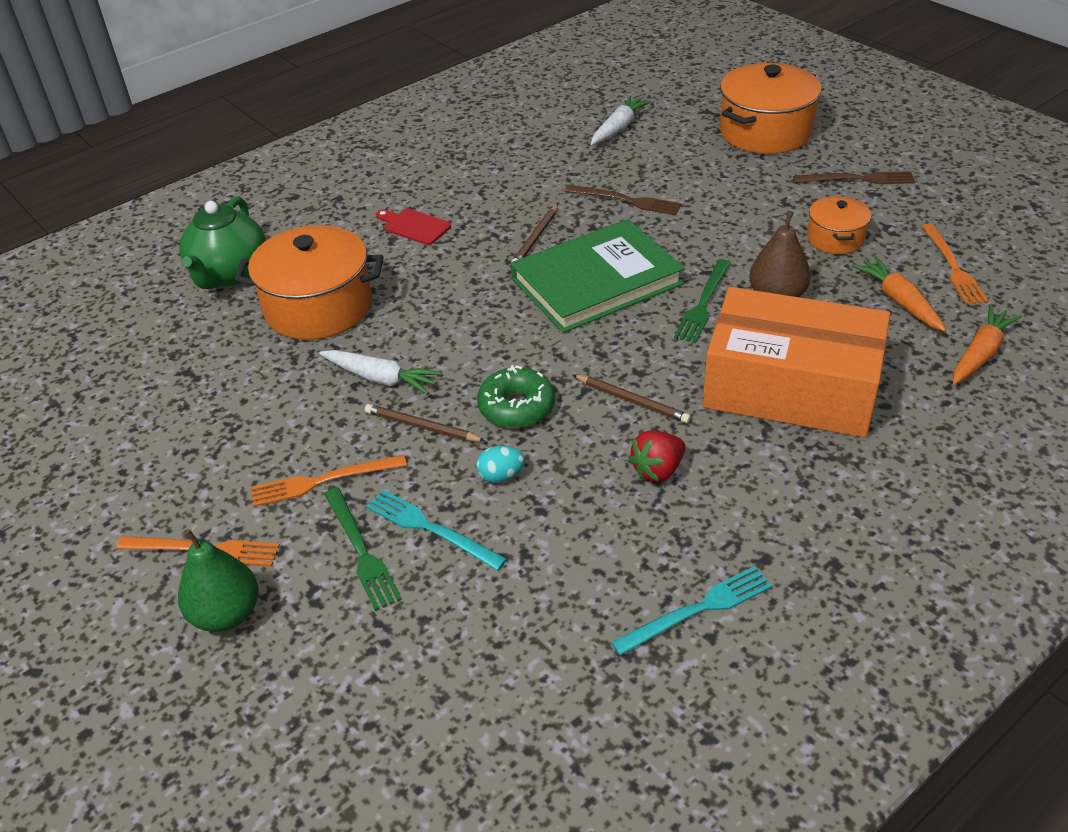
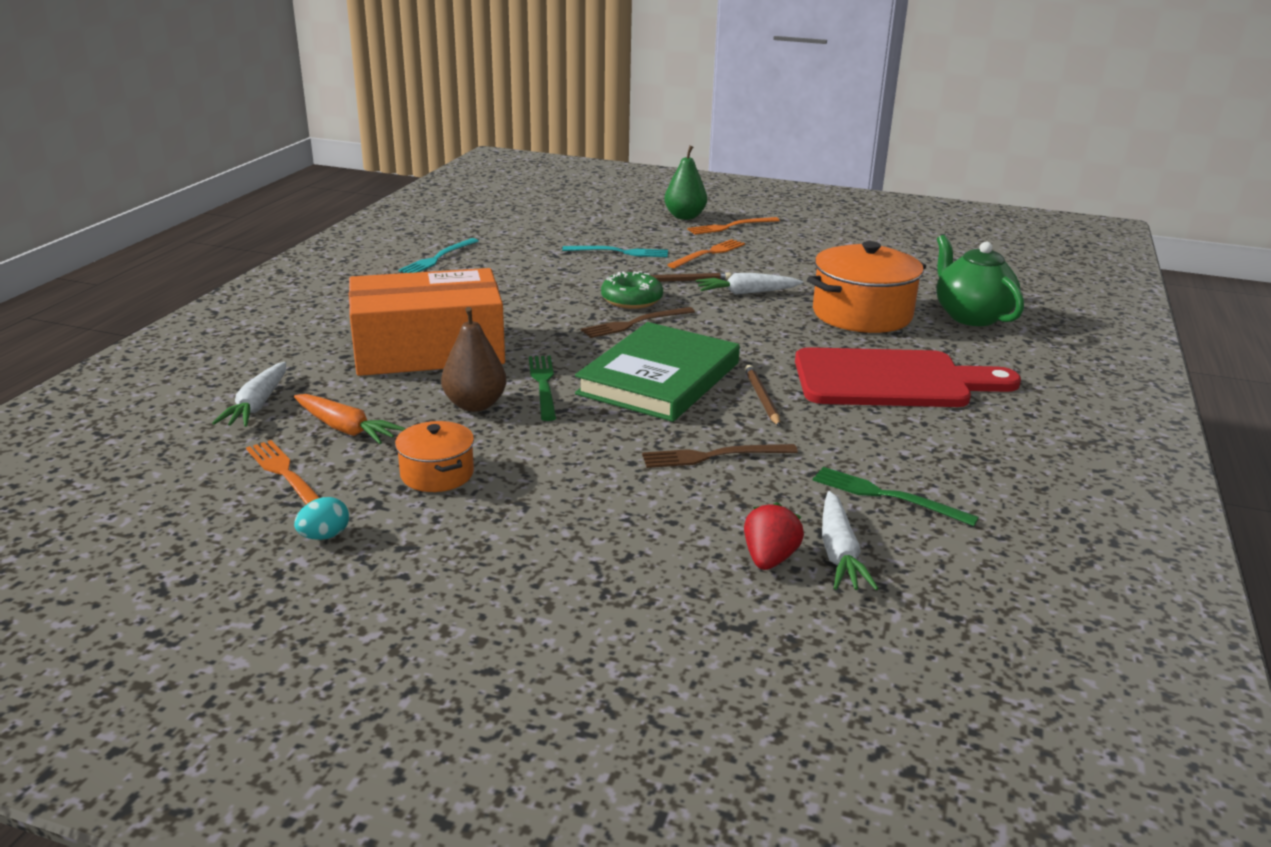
camera: 145 degrees right, 15 degrees down
green fork [324,488,402,611] -> green fork moved to [813,467,979,526]
red cutting board [376,209,451,245] -> red cutting board [795,347,1021,407], size x2.40
turquoise egg [476,445,525,483] -> turquoise egg moved to [294,497,349,540]
brown pencil [573,375,691,423] -> none
red strawberry [629,430,686,482] -> red strawberry moved to [744,502,804,570]
orange pot [720,63,822,154] -> none
brown fork [793,171,915,184] -> brown fork moved to [581,307,695,338]
orange carrot [953,305,1022,385] -> white carrot [212,362,286,427]

